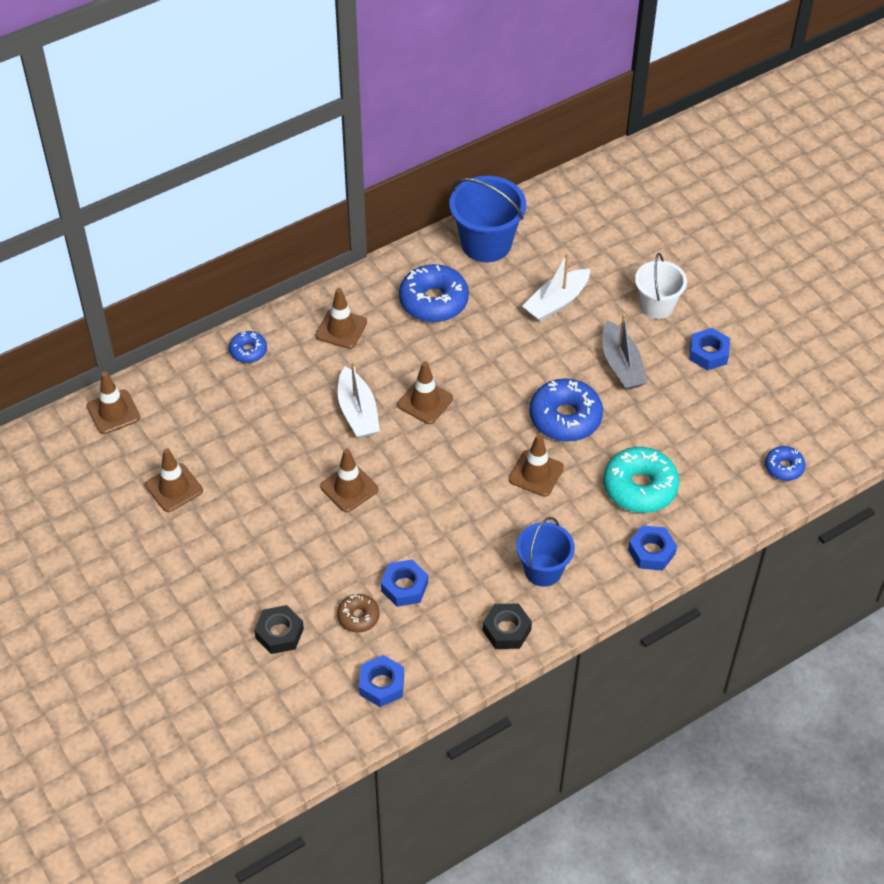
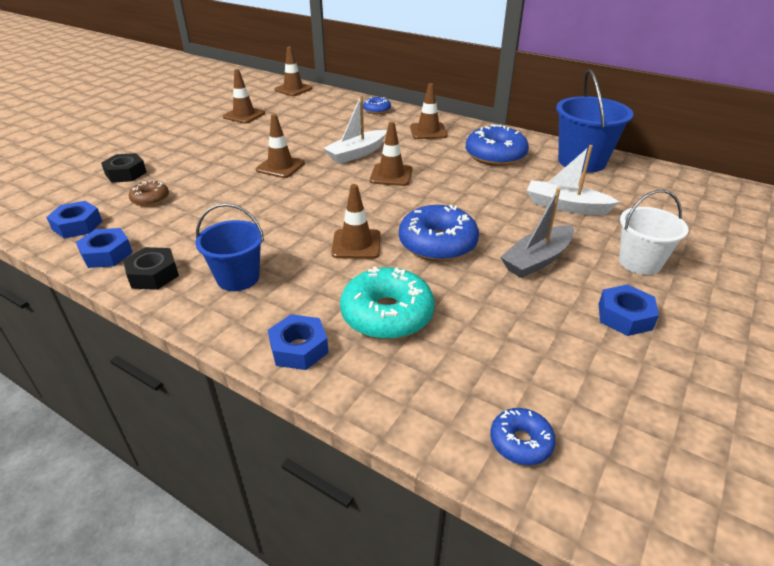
camera: 65 degrees right, 15 degrees down
blue nut [381,559,428,607] -> blue nut moved to [76,228,133,268]

